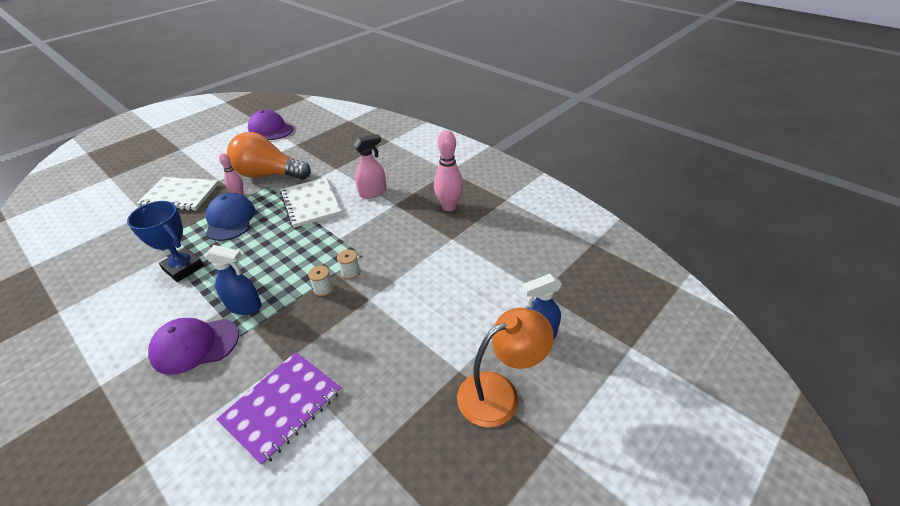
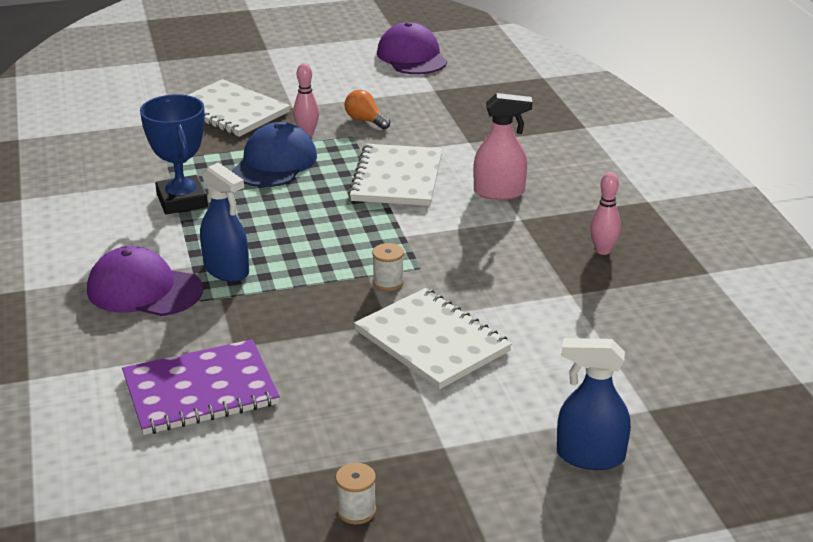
camera: 30 degrees right, 10 degrees down
orange light bulb [227,132,311,180] -> orange light bulb [345,90,390,129], size x0.41
white spool [308,265,334,296] -> white spool moved to [336,463,376,524]
pink bowling pin [434,130,463,211] -> pink bowling pin [590,172,621,255], size x0.59
orange lamp [457,308,554,427] -> none
none -> white notebook [354,288,512,389]

